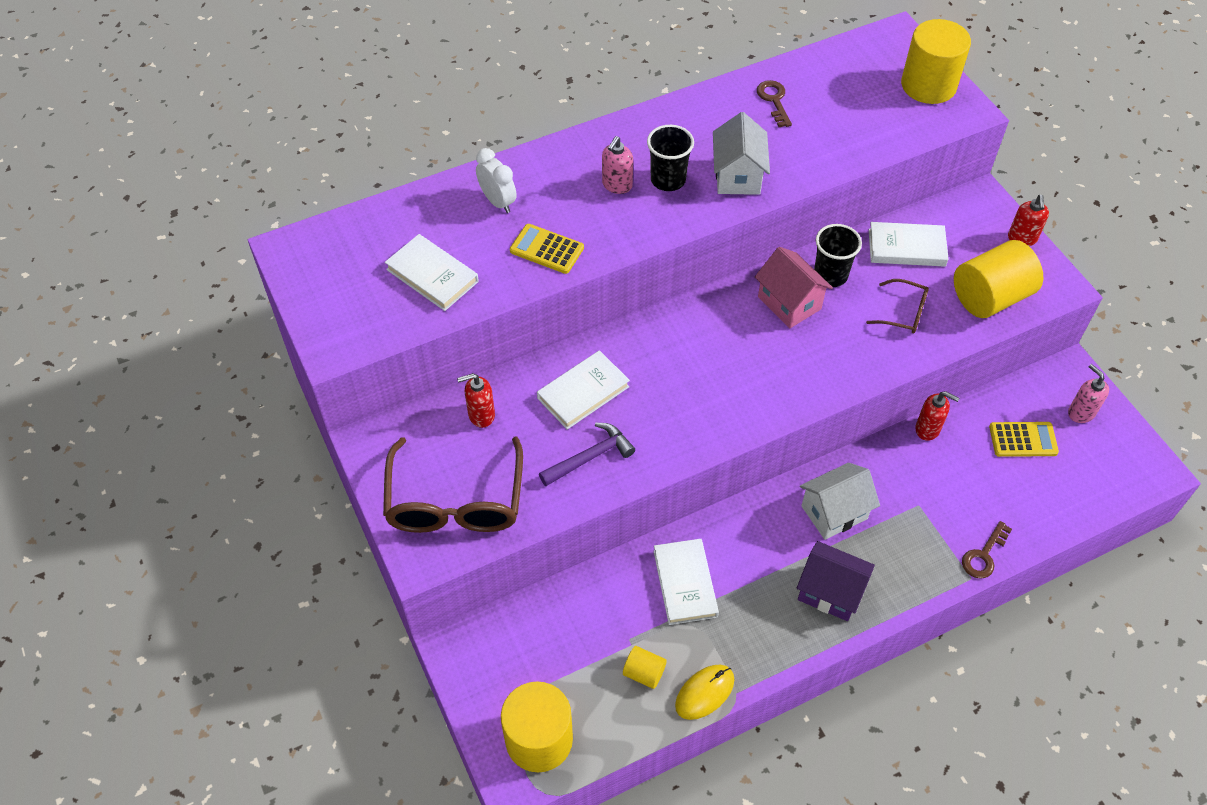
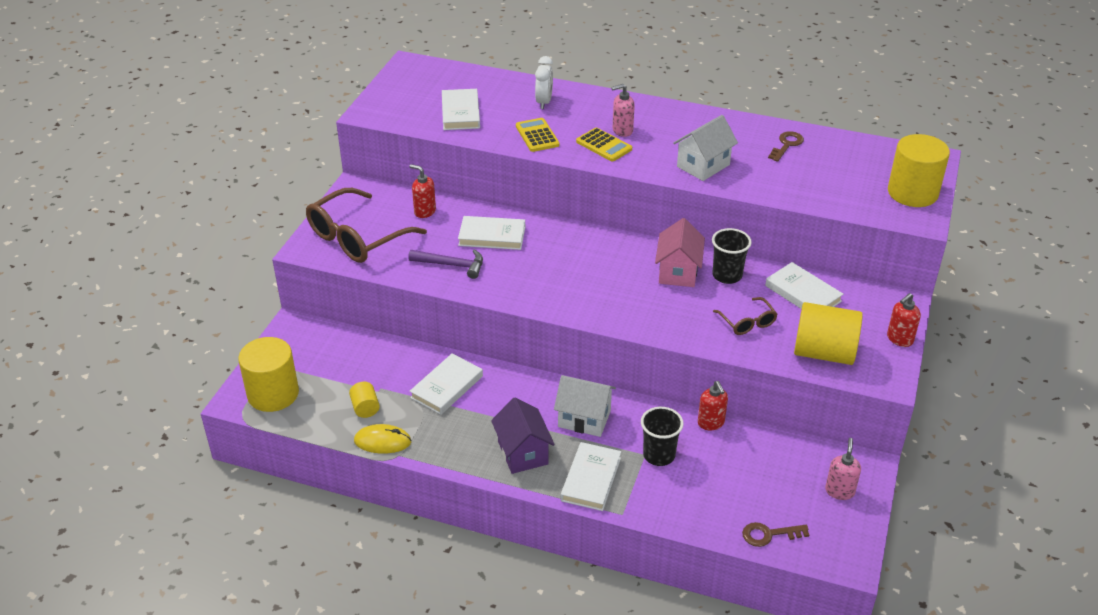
camera: 45 degrees right, 15 degrees down
black cup [647,125,694,191] -> black cup moved to [641,407,684,466]
brown key [962,521,1012,579] -> brown key moved to [742,522,809,547]
yellow calculator [989,422,1059,457] -> yellow calculator moved to [576,128,632,162]
none -> white book [561,442,621,511]

